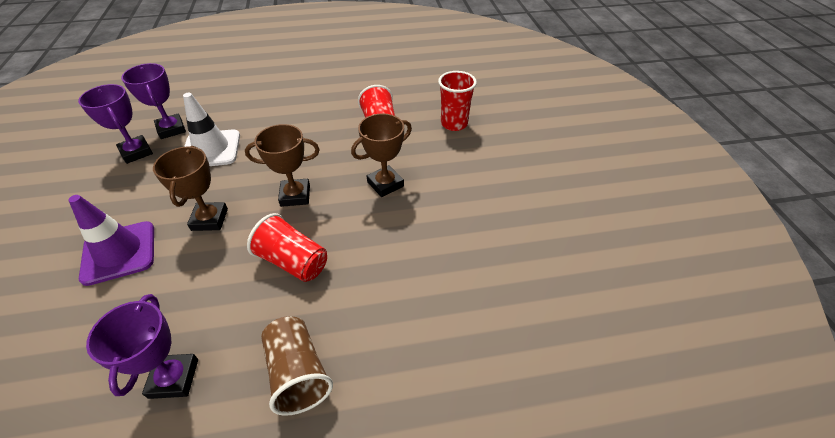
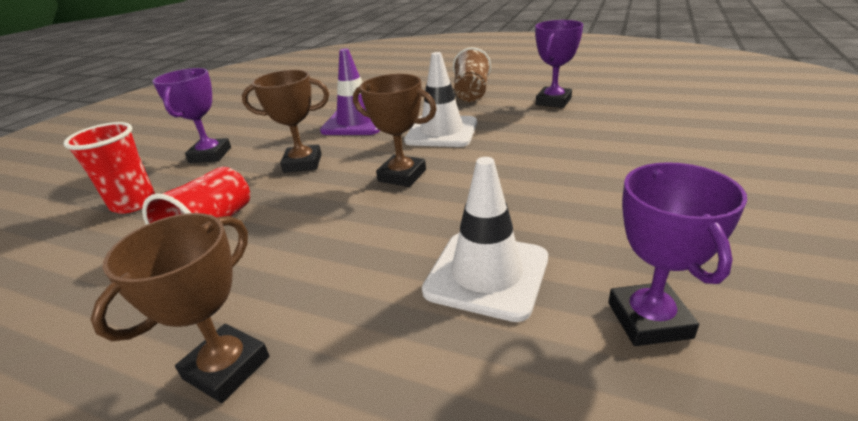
camera: 145 degrees left, 15 degrees down
purple traffic cone [68,195,154,286] -> purple traffic cone moved to [320,49,380,135]
purple trophy [121,63,186,139] -> purple trophy moved to [153,68,231,163]
brown trophy [153,146,228,231] -> brown trophy moved to [90,213,269,403]
red cup [247,213,327,282] -> white traffic cone [404,52,477,147]

